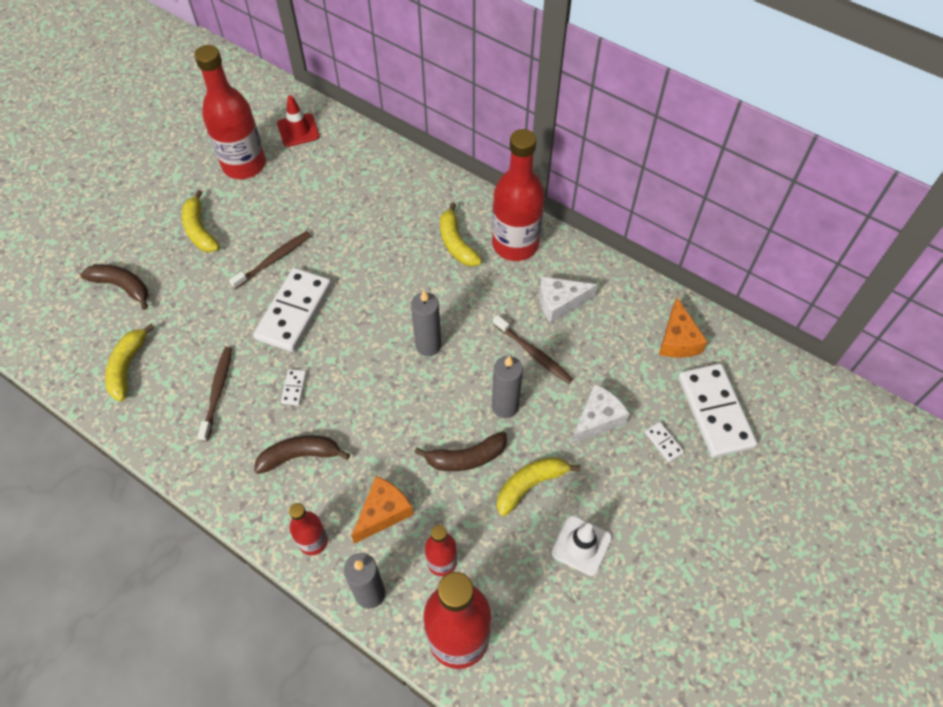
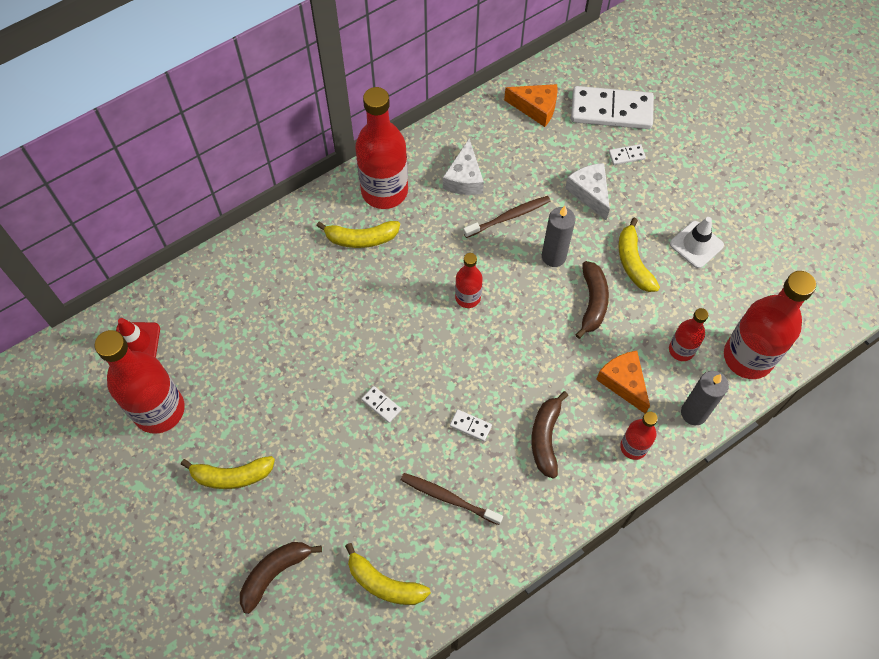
camera: 70 degrees left, 5 degrees up
brown toothbrush [229,231,311,289] -> none
white domino [253,268,332,352] -> white domino [361,386,401,423], size x0.41
grey candle [411,290,441,356] -> red bottle [455,253,483,308]

